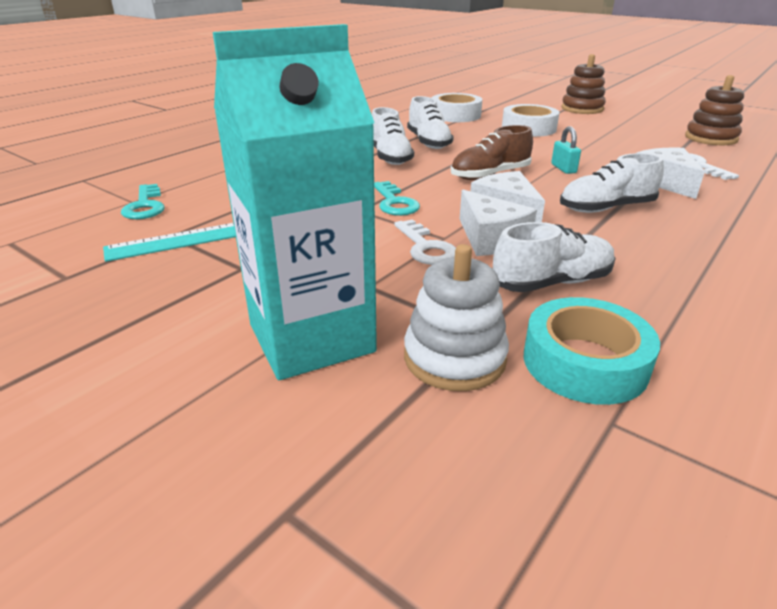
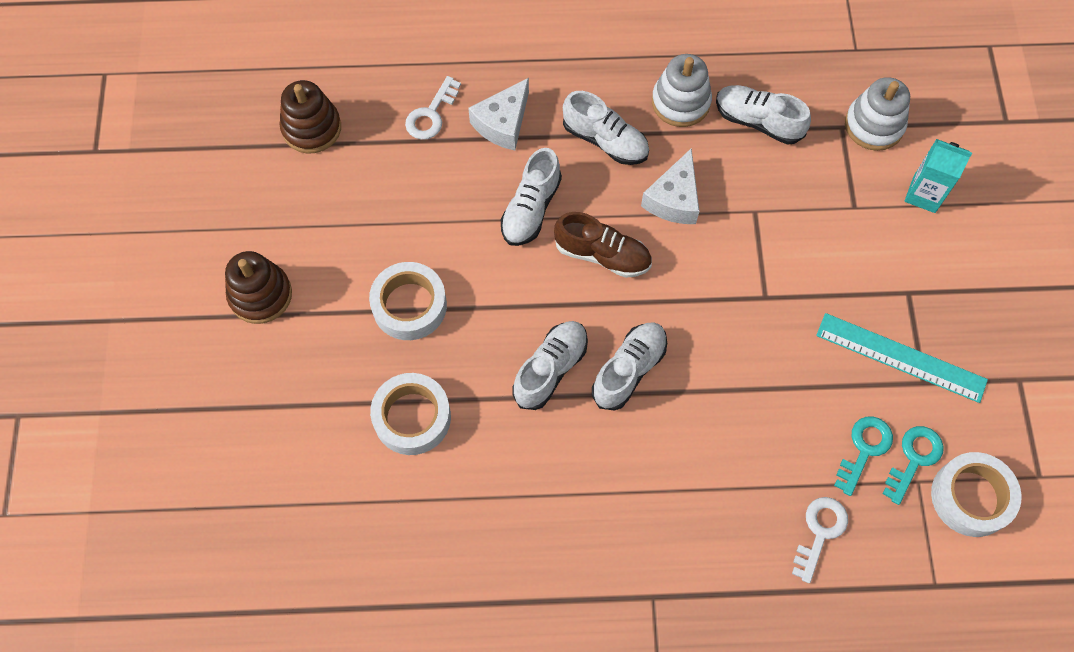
camera: 130 degrees left, 35 degrees up
turquoise carton [213,24,377,380] -> turquoise carton [904,139,972,213], size x0.52
turquoise key [374,181,420,216] -> turquoise key moved to [834,416,893,496]
white key [394,219,456,265] -> white key moved to [792,497,848,583]
white cheese [460,190,537,256] -> none
turquoise tape [524,297,660,405] -> none
turquoise padlock [551,126,581,174] -> white shoe [501,148,562,246]
none -> white stacking toy [652,54,712,127]
none -> white tape [931,452,1022,537]

